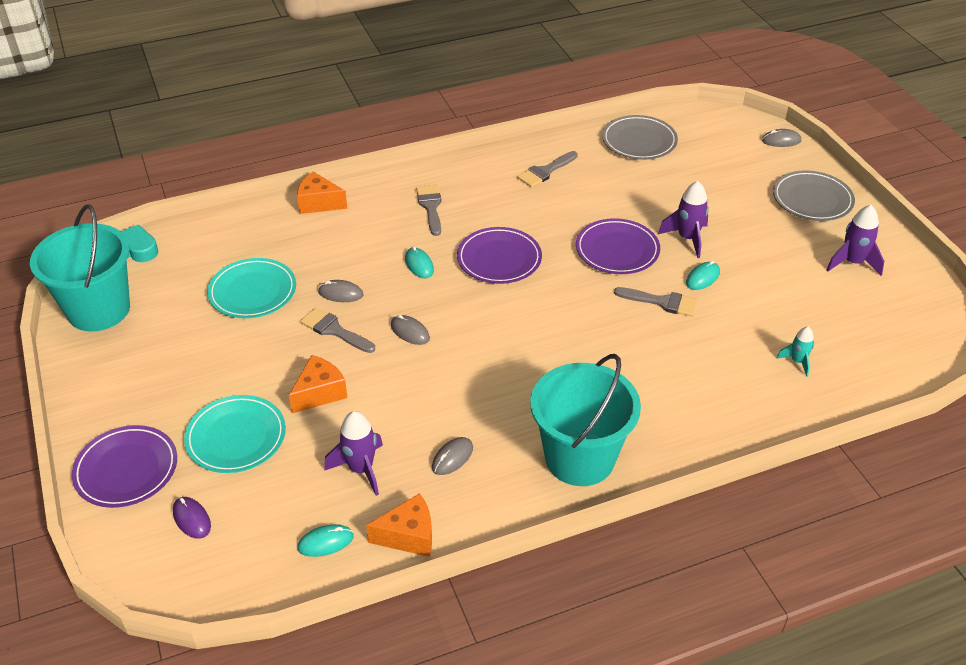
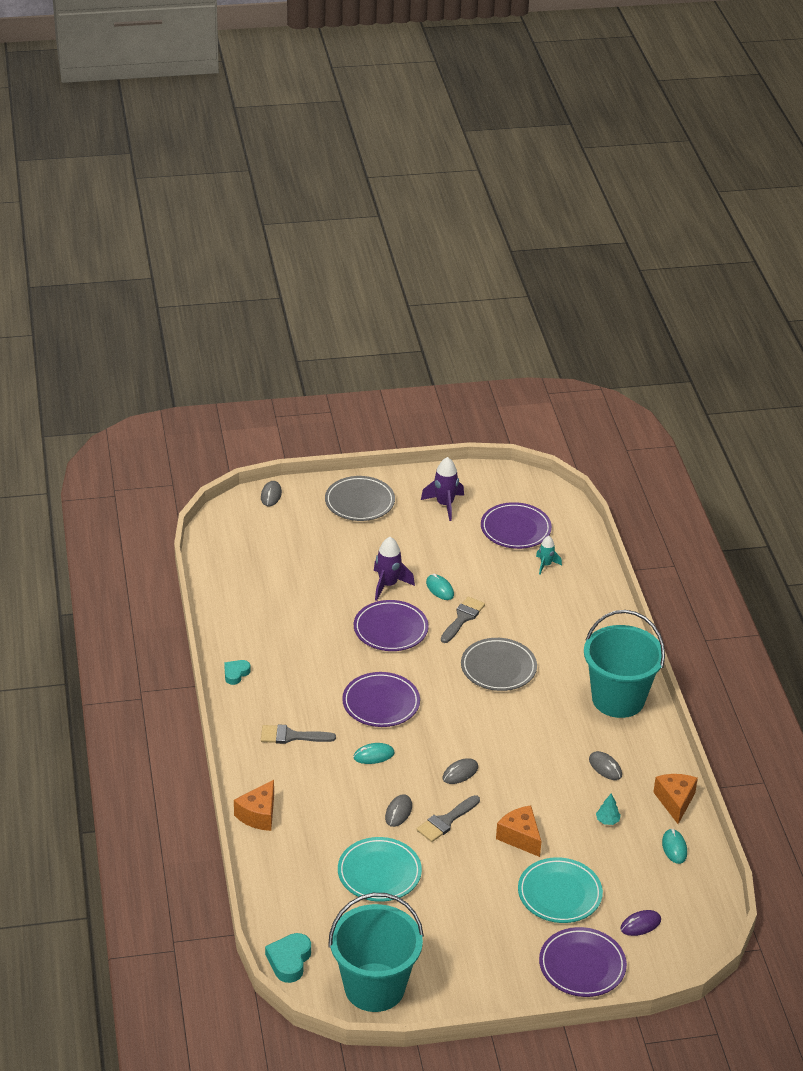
camera: 80 degrees left, 5 degrees down
purple rocket [324,411,383,496] -> turquoise tree [596,793,621,825]
grey brush [517,151,578,188] -> none
grey plate [602,115,678,160] -> grey plate moved to [461,638,537,691]
none -> turquoise heart [224,660,250,685]
none -> purple plate [481,502,552,549]

